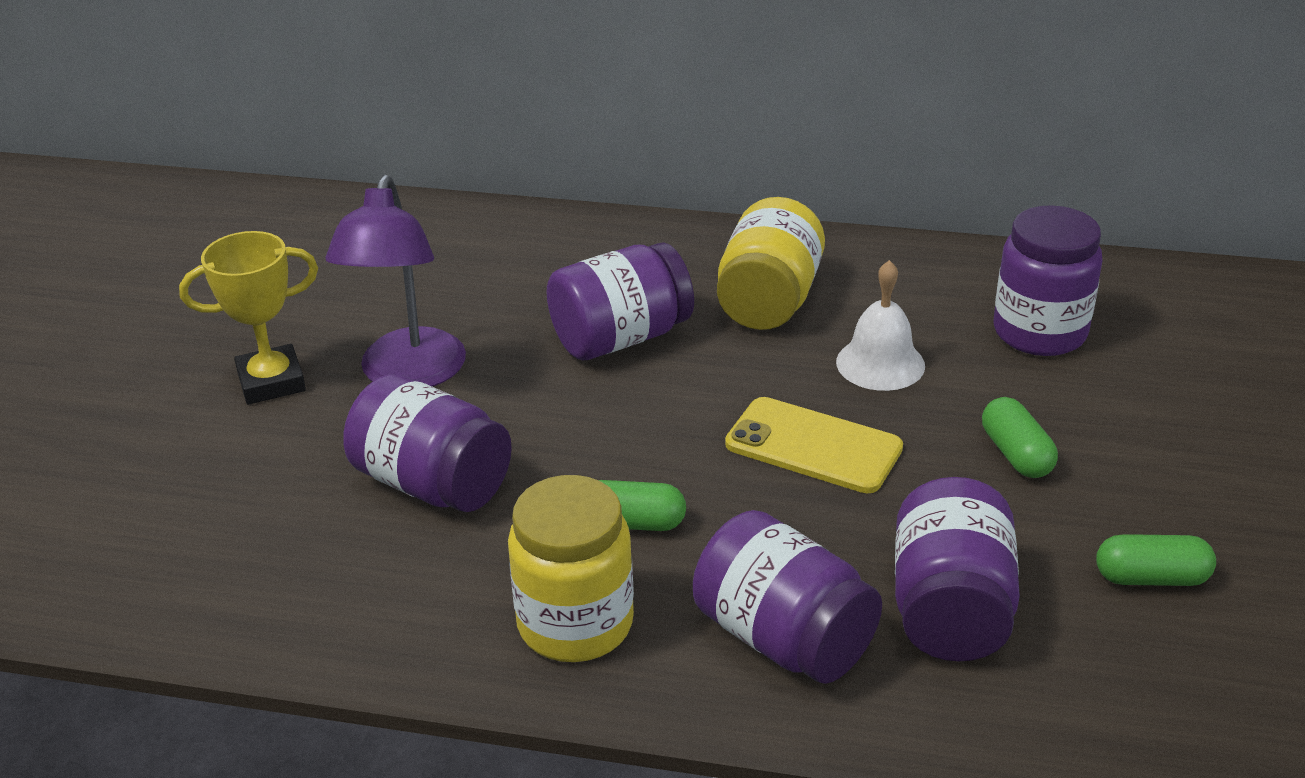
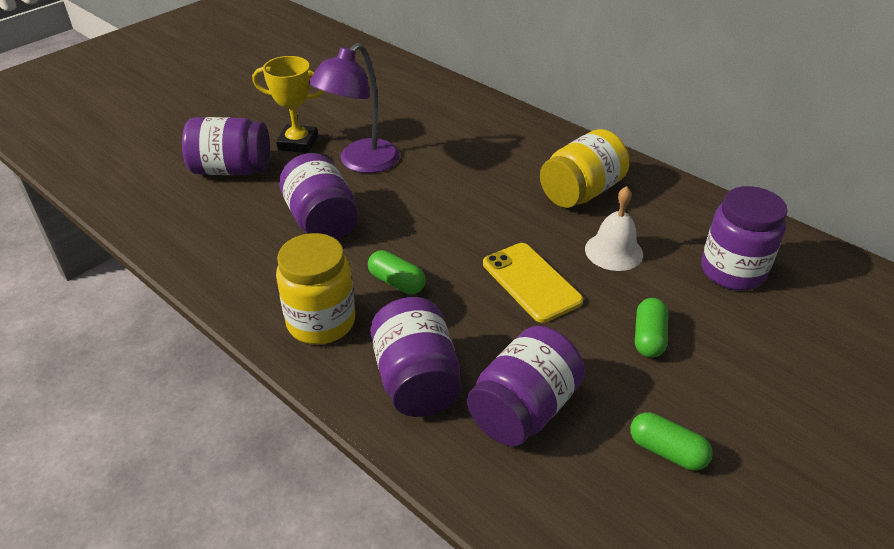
camera: 30 degrees right, 5 degrees up
purple jar [547,243,694,360] -> purple jar moved to [182,117,270,175]

